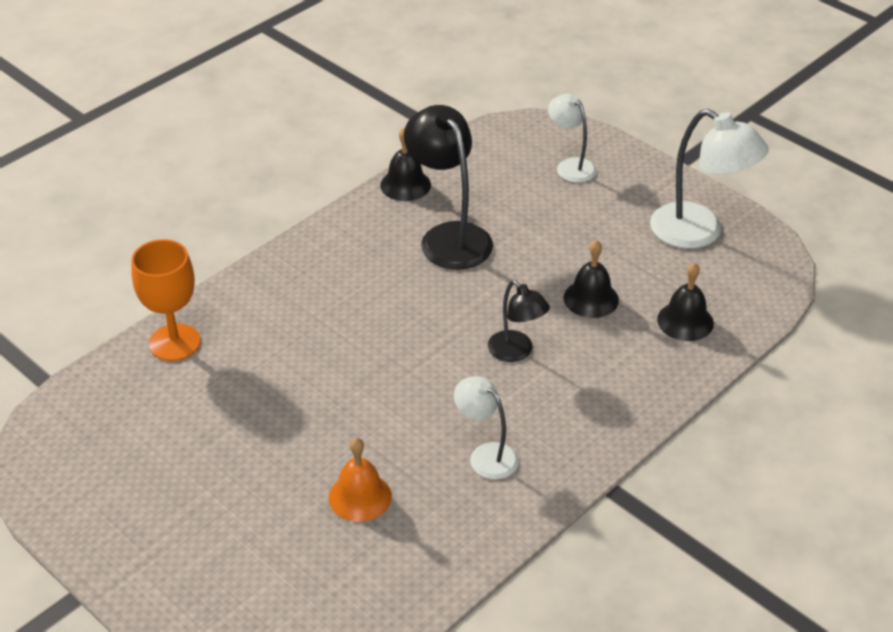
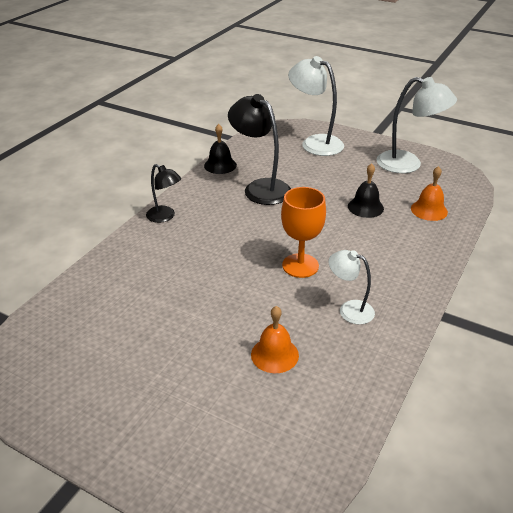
camera: 15 degrees left, 5 degrees down
orange goblet [131,239,201,361] -> orange goblet moved to [281,187,326,278]
black lamp [488,280,550,362] -> black lamp moved to [146,164,181,223]
white lamp [548,94,596,183] -> white lamp [288,56,344,156], size x1.72
black bell [657,262,714,341] -> orange bell [411,166,448,221]

